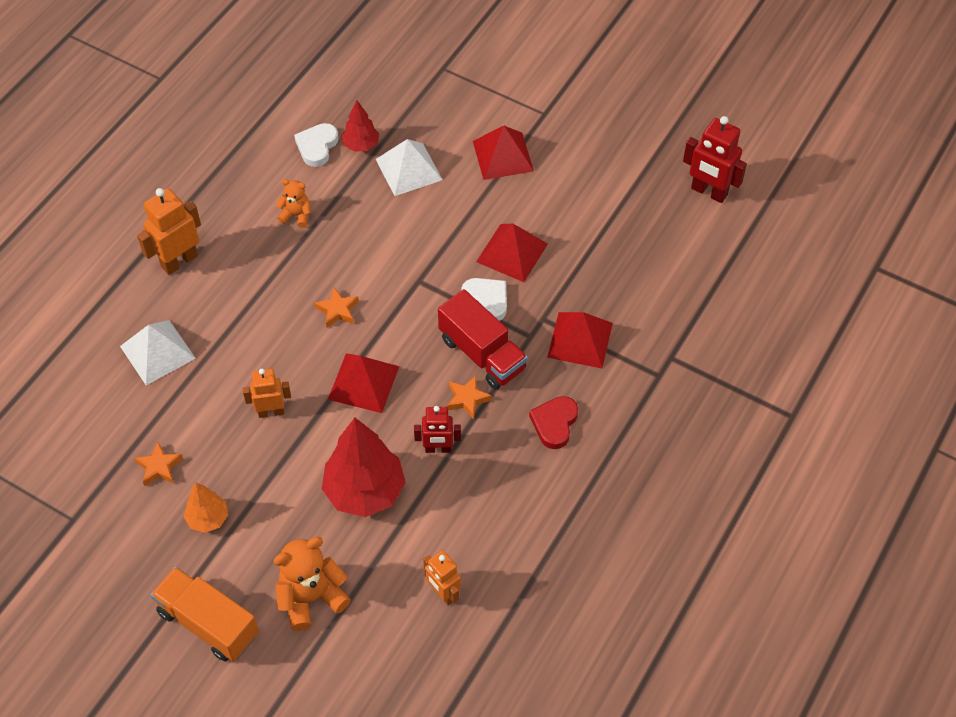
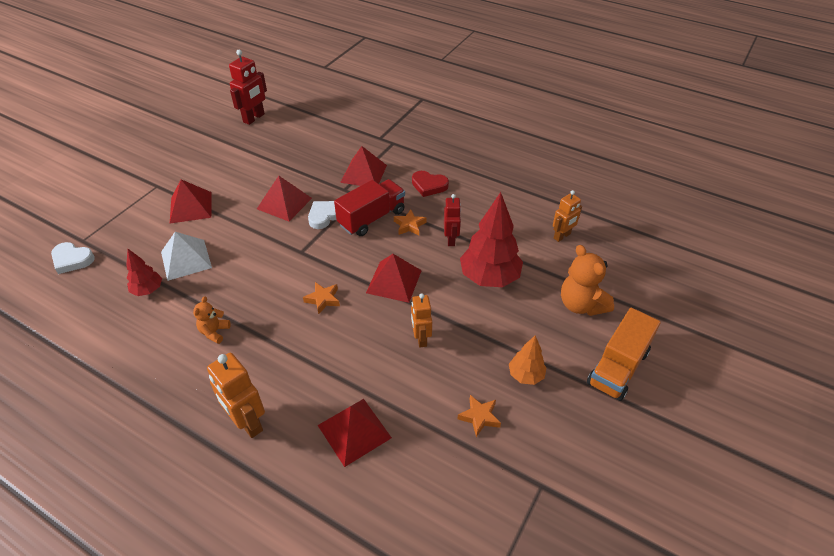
camera: 90 degrees left, 10 degrees down
white pyramid [120,320,196,385] -> red pyramid [318,399,392,467]
white heart [294,123,339,167] -> white heart moved to [51,242,95,274]

